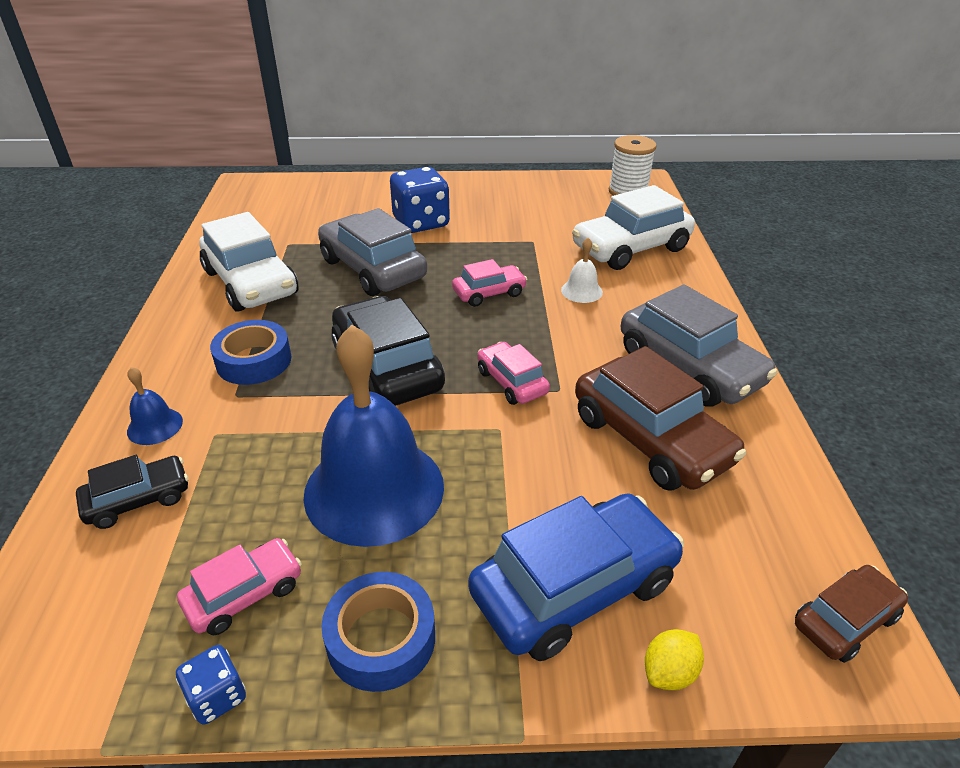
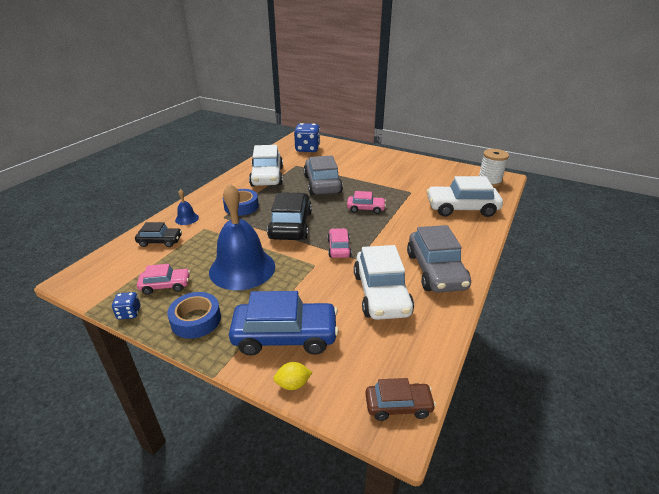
camera: 30 degrees right, 5 degrees down
blue dice [390,167,450,233] -> blue dice moved to [294,123,320,152]
white bell [561,238,603,303] -> none
brown car [575,346,746,491] -> white car [354,245,414,320]

